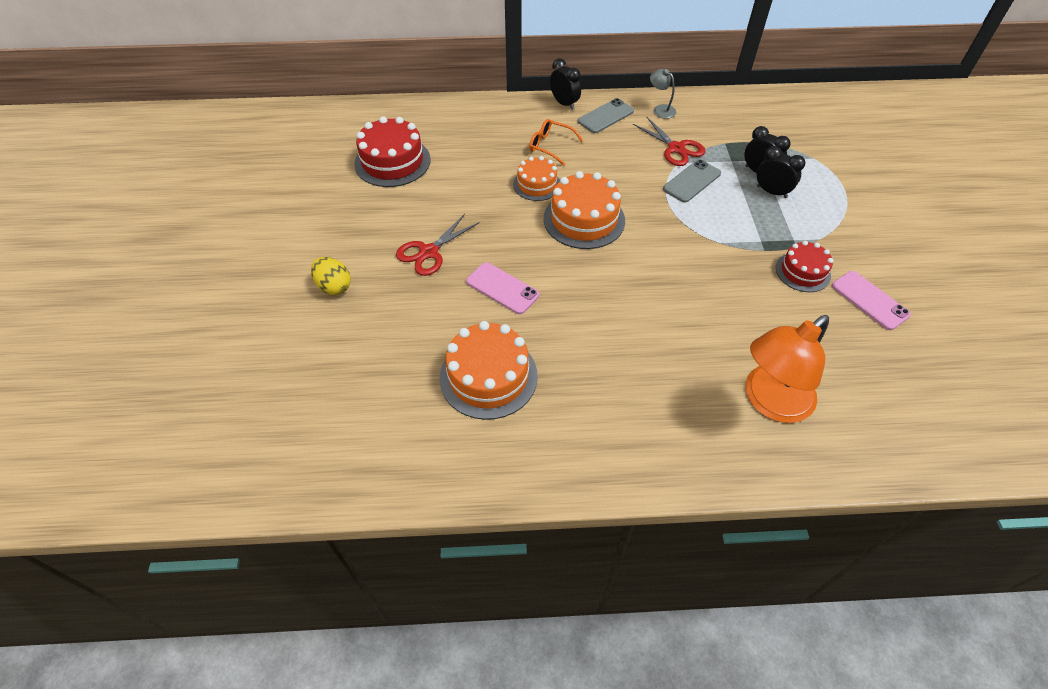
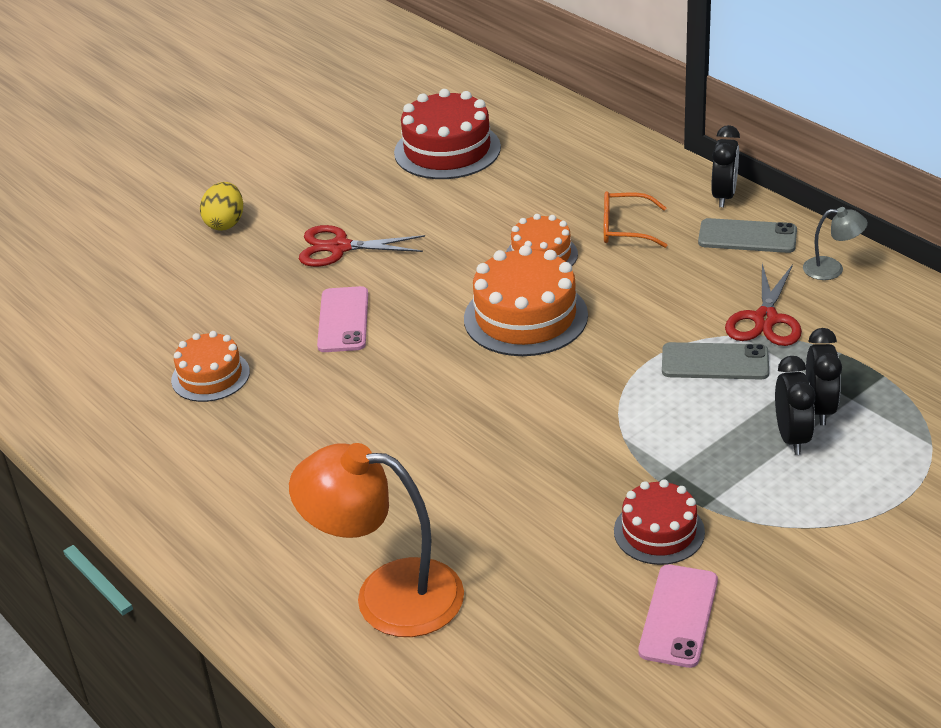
camera: 55 degrees right, 15 degrees down
orange cake [439,321,538,420] -> orange cake [171,331,250,402], size x0.62
orange glasses [529,119,583,166] -> orange glasses turned 75 degrees counterclockwise [604,191,667,248]
grey lamp [650,69,676,119] -> grey lamp turned 90 degrees clockwise [803,207,868,280]

